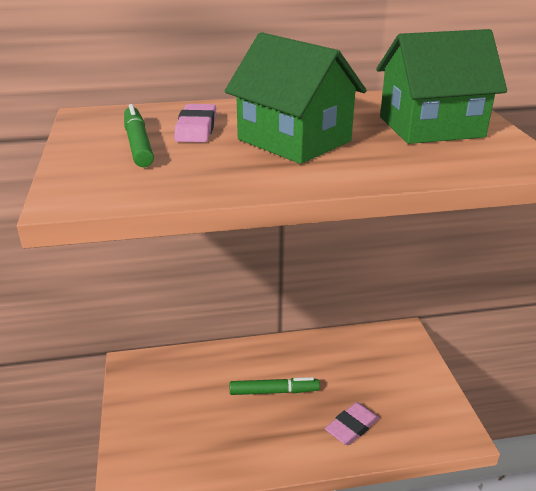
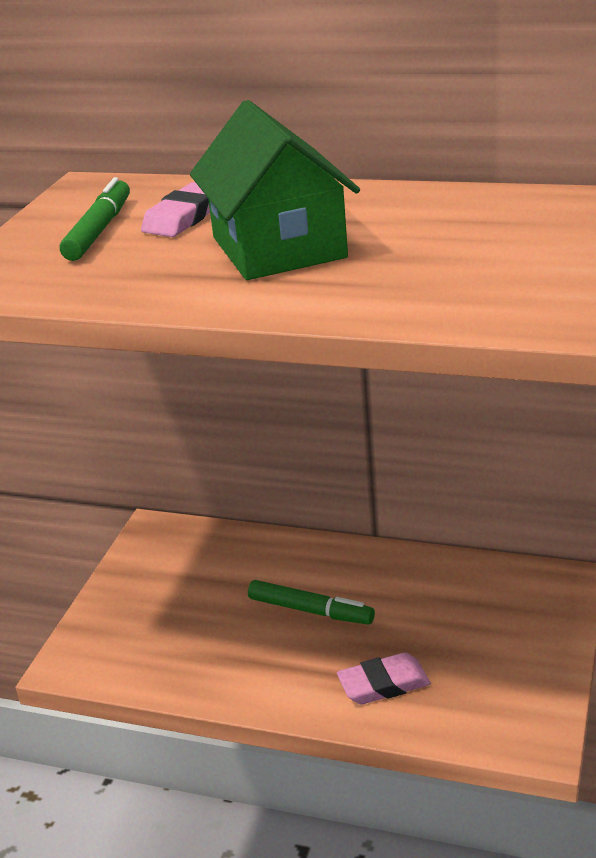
camera: 30 degrees right, 0 degrees up
green house [376,29,507,144] -> none

